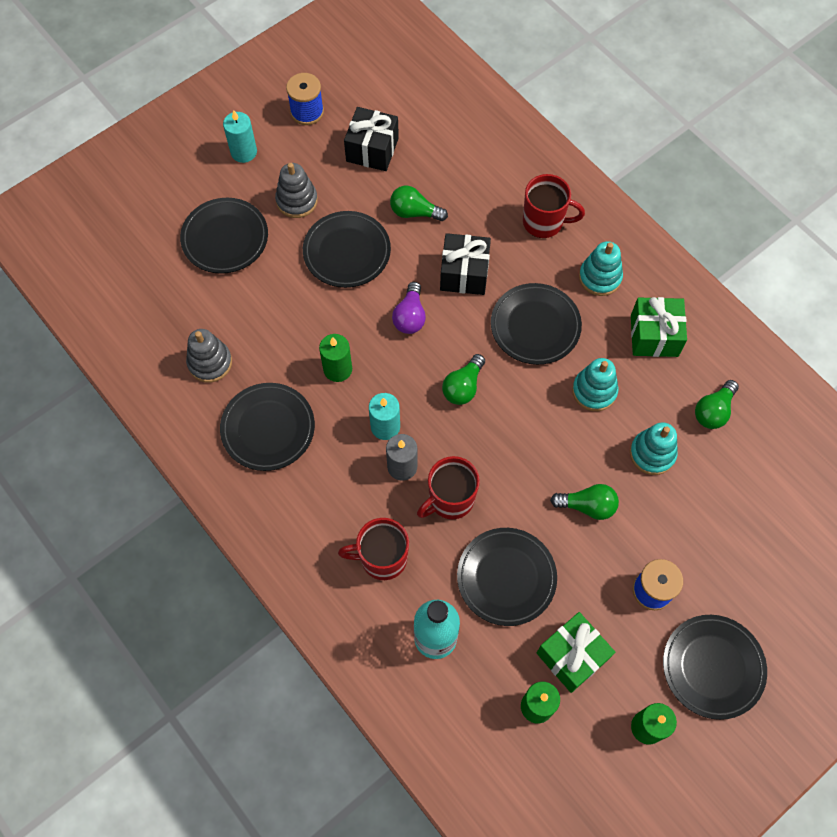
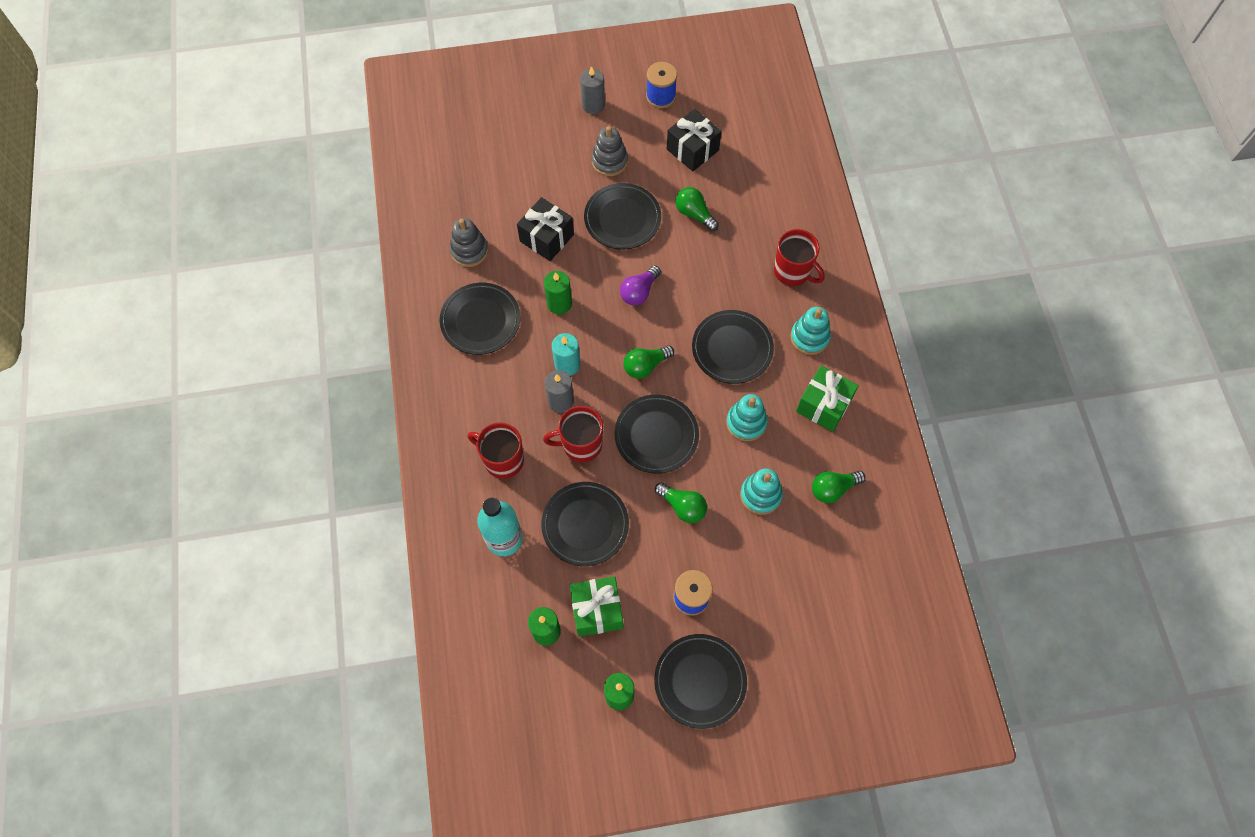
camera: 30 degrees right, 0 degrees up
black plate [180,198,268,274] -> black plate moved to [615,394,699,474]
turquoise candle [223,110,257,163] -> grey candle [580,66,605,114]
black gift [440,233,491,295] -> black gift moved to [517,197,574,261]

